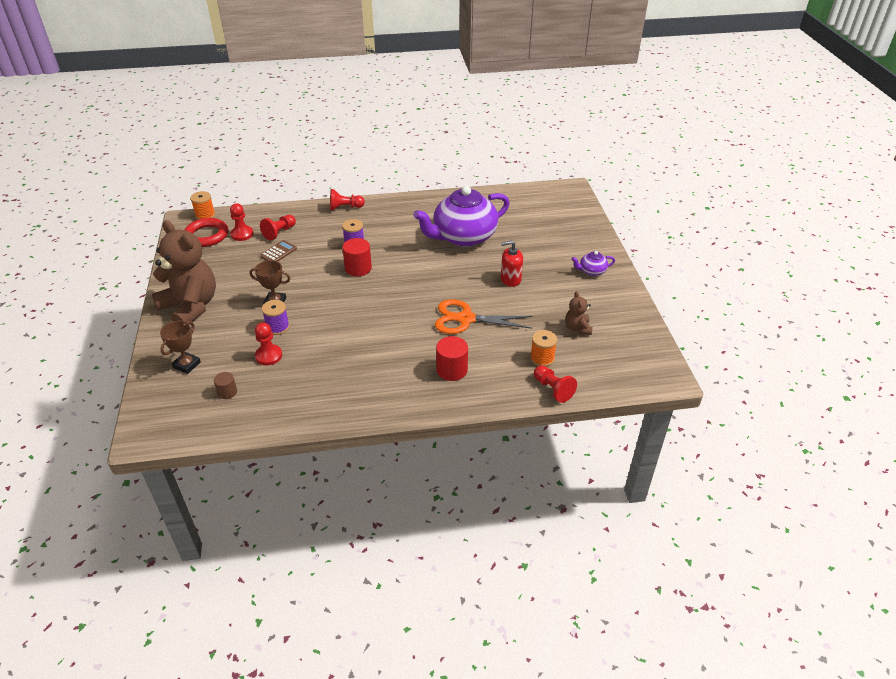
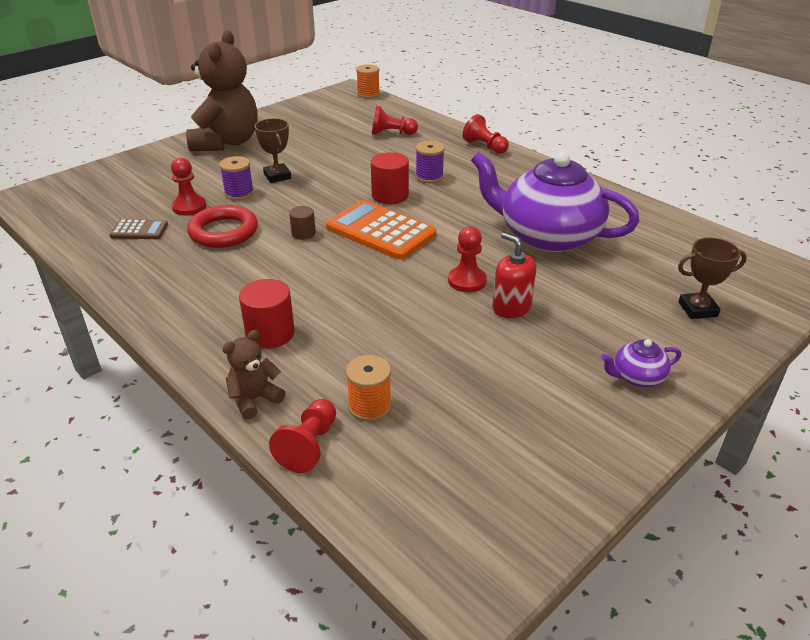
camera: 55 degrees right, 5 degrees down
brown trophy [160,320,201,374] -> brown trophy moved to [678,238,747,319]
red ring [185,218,228,247] -> red ring moved to [187,205,258,248]
brown cylinder [214,372,237,399] -> brown cylinder moved to [289,206,316,240]
red pawn [230,203,253,241] -> red pawn moved to [448,227,487,292]
brown calculator [260,240,297,262] -> brown calculator moved to [109,219,168,239]
orange scissors [435,299,533,334] -> none
brown teddy bear [565,291,592,335] -> brown teddy bear moved to [222,330,286,419]
purple teapot [572,251,615,276] -> purple teapot turned 60 degrees counterclockwise [601,339,681,387]
none -> orange calculator [326,200,436,260]

